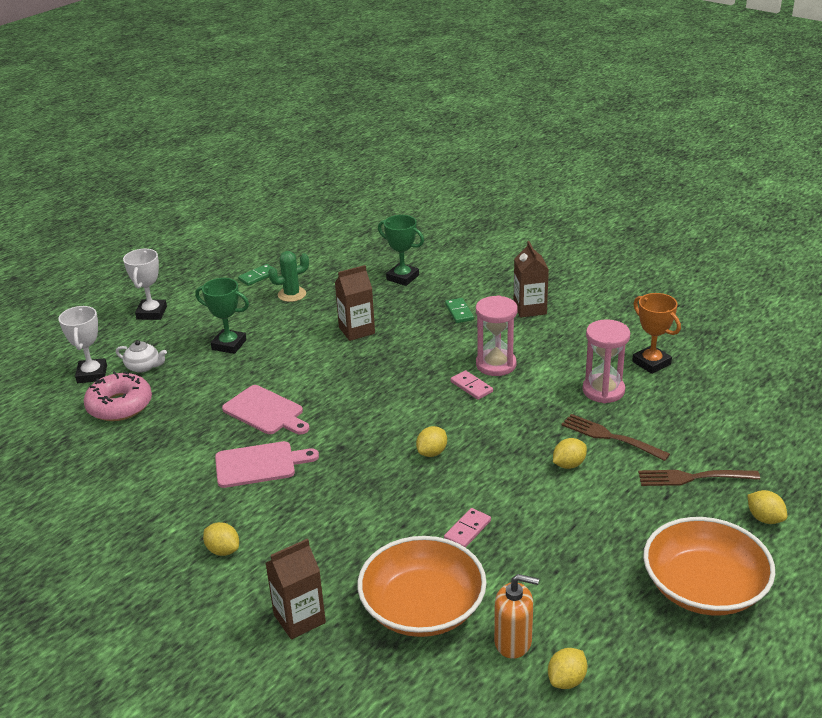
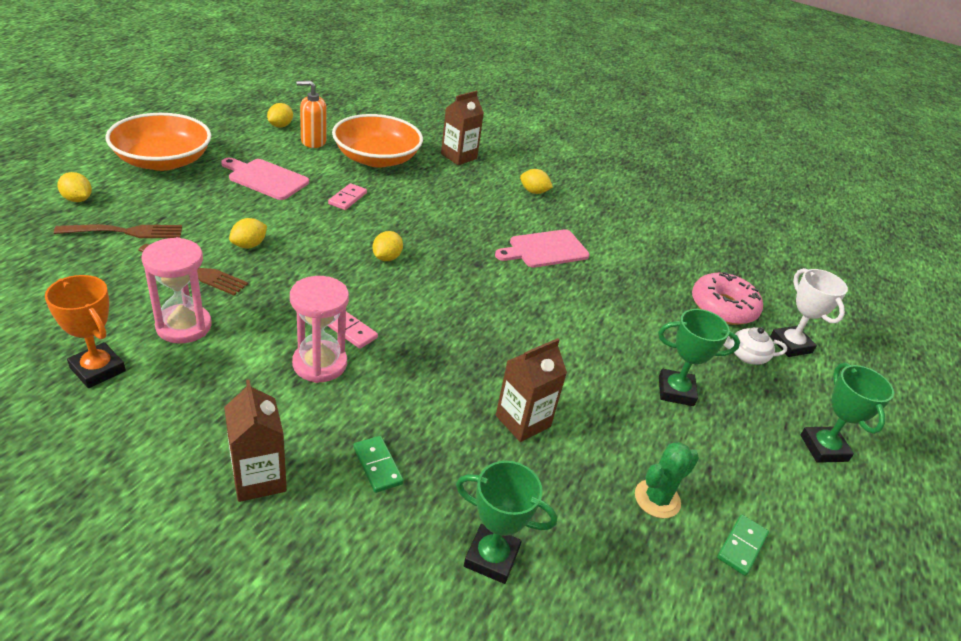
camera: 160 degrees right, 5 degrees up
white trophy [123,249,167,320] -> green trophy [800,363,894,463]
pink cutting board [222,385,310,434] -> pink cutting board moved to [221,158,309,200]

